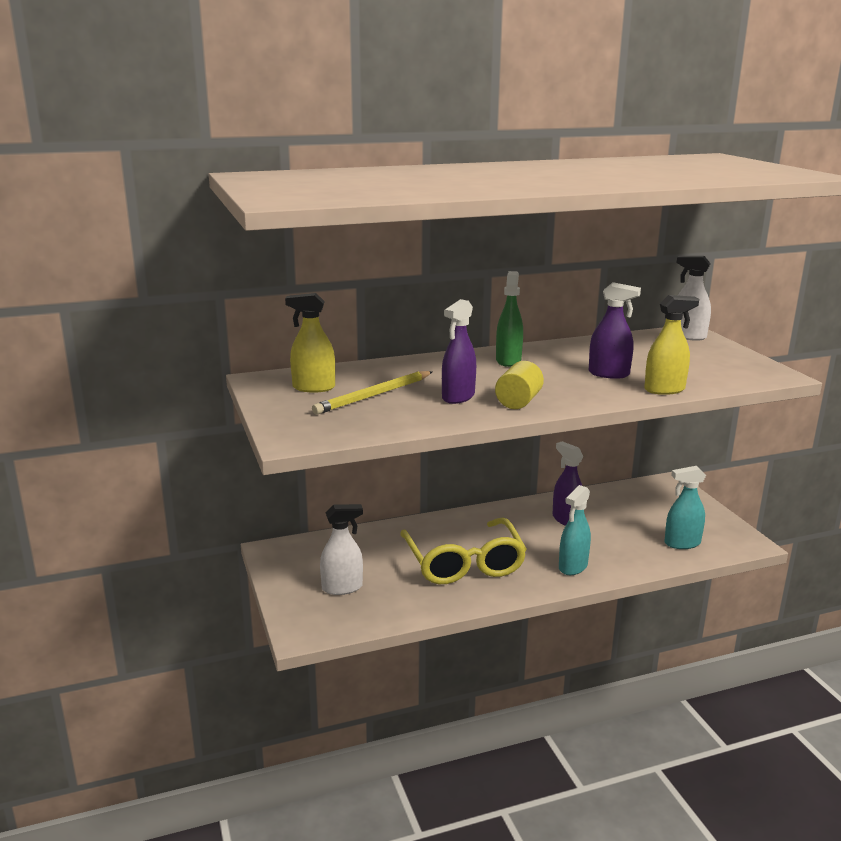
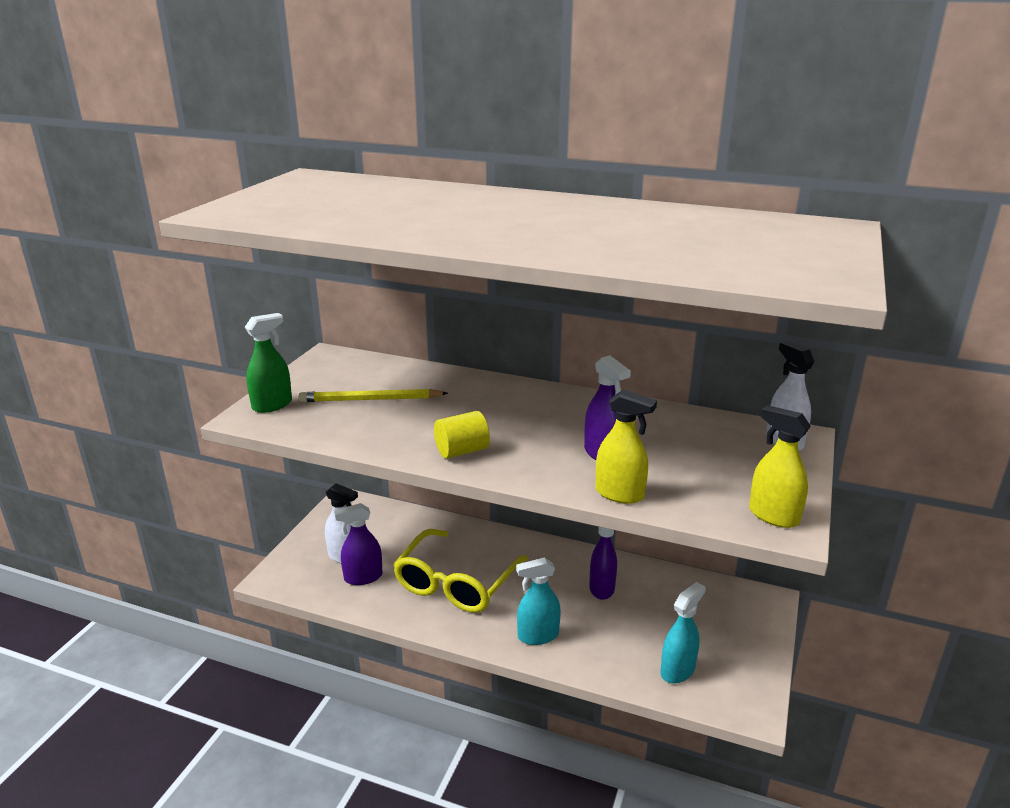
camera: 40 degrees right, 5 degrees up
yellow spray bottle [285,293,335,392] -> yellow spray bottle moved to [749,405,811,528]
purple spray bottle [442,299,476,404] -> purple spray bottle moved to [334,503,383,585]
green spray bottle [496,271,523,367] -> green spray bottle moved to [245,313,292,413]
turquoise spray bottle [664,466,706,549] -> turquoise spray bottle turned 105 degrees clockwise [660,582,706,683]

